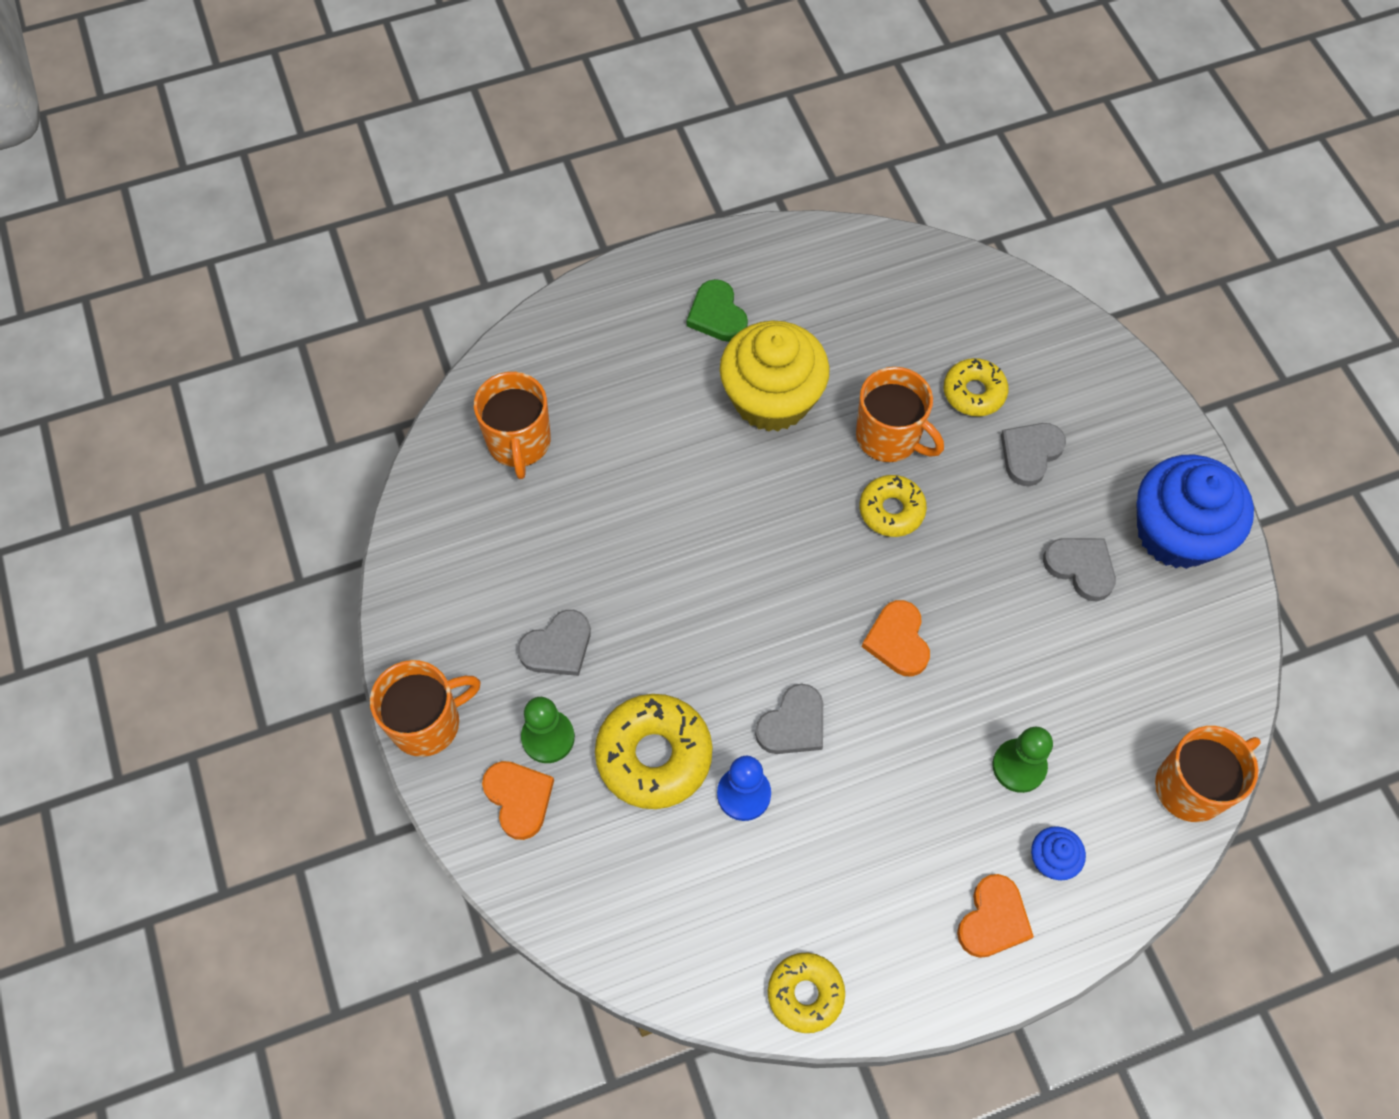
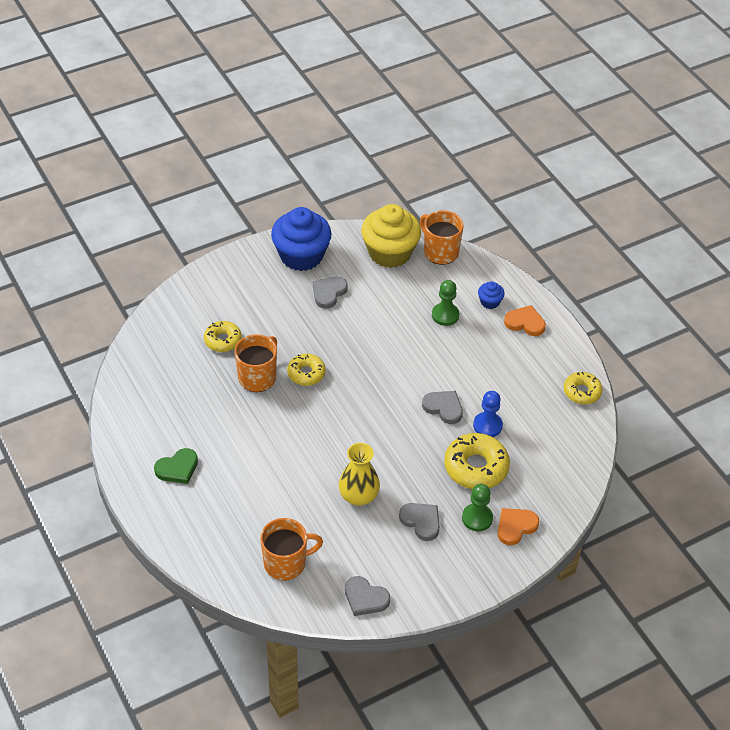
camera: 100 degrees left, 15 degrees down
orange mug [370,660,481,757] -> none
yellow cupcake [720,320,830,432] -> yellow cupcake moved to [361,204,421,268]
orange heart [862,600,930,677] -> none
grey heart [1001,423,1066,486] -> grey heart moved to [345,576,390,616]
none -> yellow vase [339,443,380,506]

